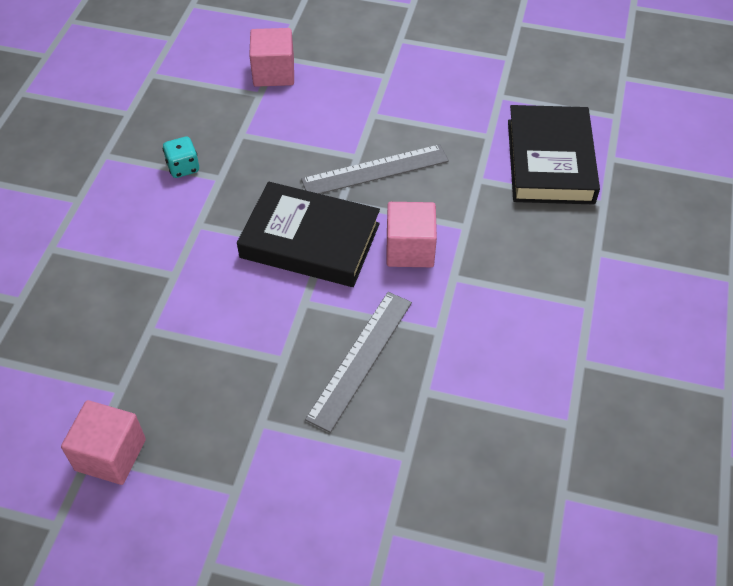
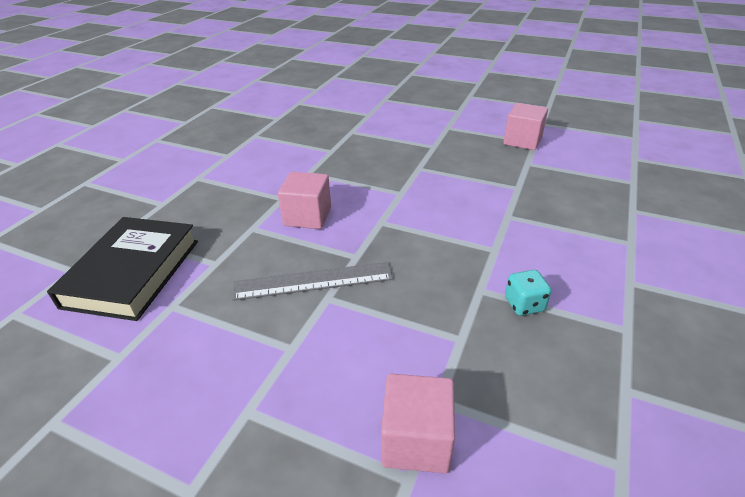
camera: 170 degrees left, 15 degrees down
black book [237,182,380,287] -> none
grey ruler [305,292,412,433] -> none

